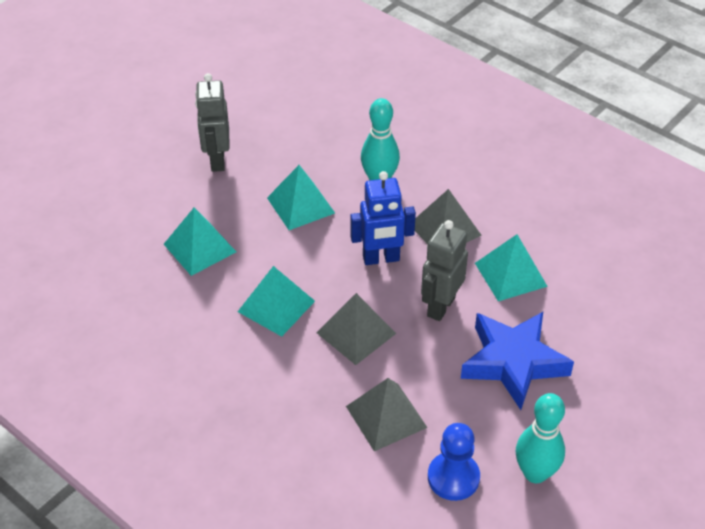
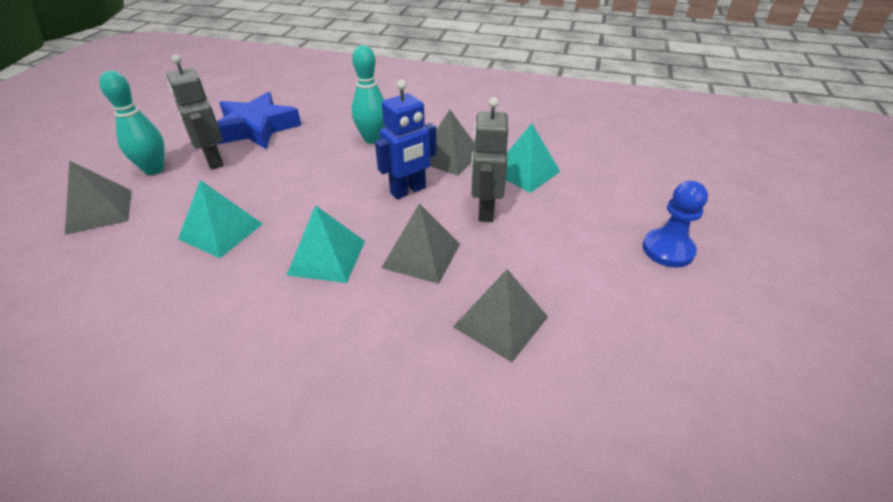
camera: 25 degrees left, 5 degrees down
turquoise pyramid [267,165,335,230] -> none
blue pawn [428,423,480,501] -> blue pawn moved to [643,181,708,267]
blue star [461,312,574,410] -> blue star moved to [216,92,301,149]
turquoise bowling pin [516,393,565,483] -> turquoise bowling pin moved to [99,70,165,175]
none -> grey pyramid [65,161,132,235]

